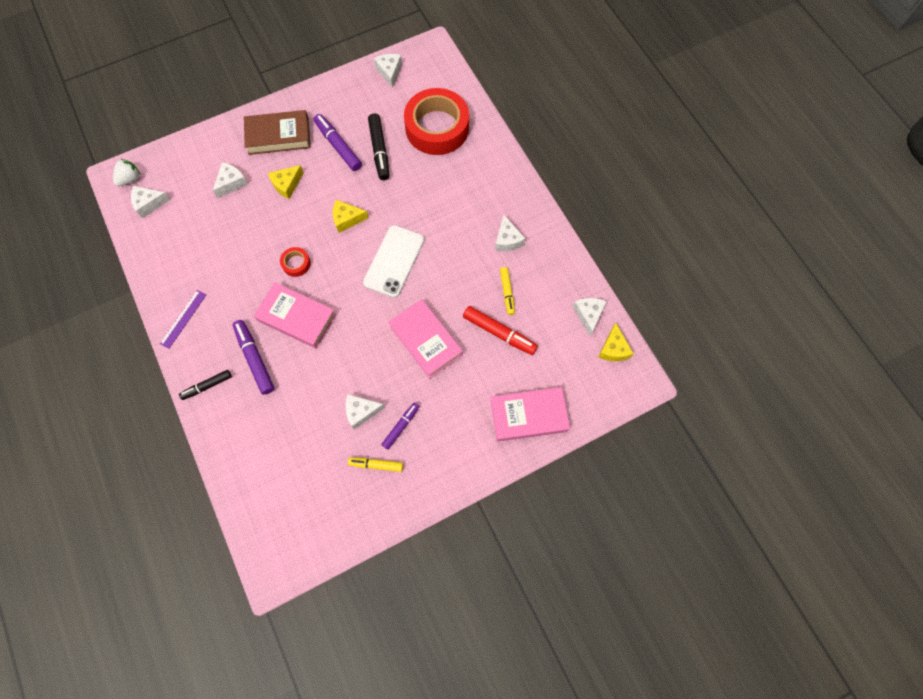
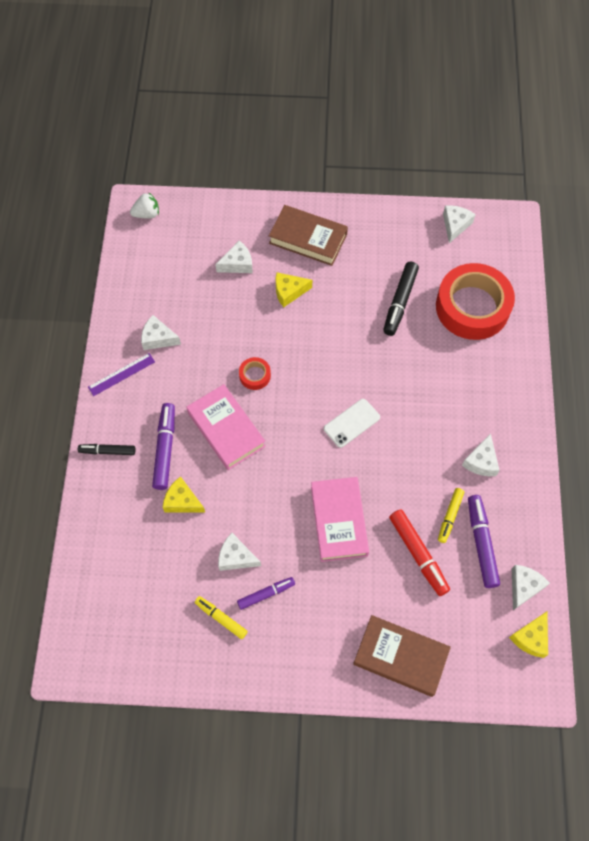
camera: 30 degrees right, 5 degrees down
white cheese [131,186,171,218] -> white cheese moved to [141,315,181,350]
purple marker [314,114,362,171] -> purple marker moved to [468,495,500,588]
yellow cheese [333,200,369,233] -> yellow cheese moved to [163,476,205,513]
white phone [363,225,424,298] -> white phone [324,399,380,448], size x0.65
pink book [490,387,570,441] -> brown book [353,615,451,697]

